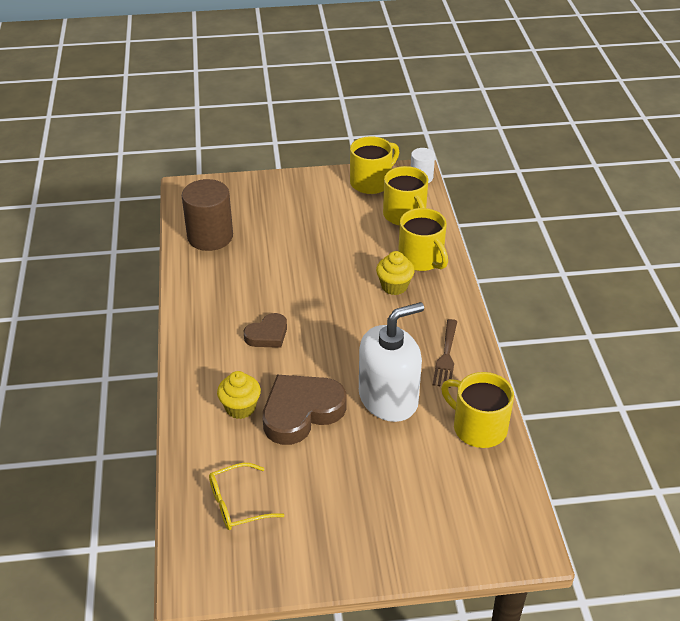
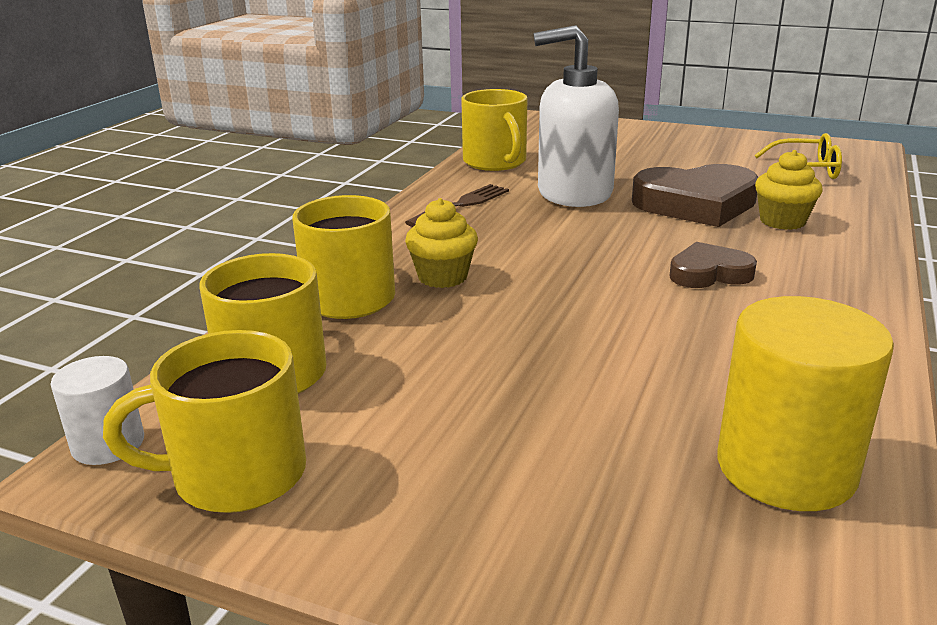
camera: 150 degrees left, 15 degrees down
brown cylinder [182,179,233,251] -> yellow cylinder [717,296,894,511]

